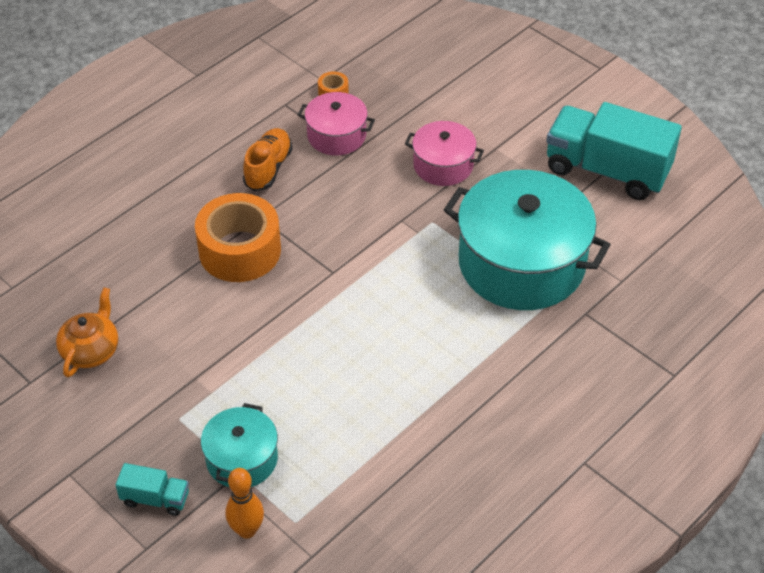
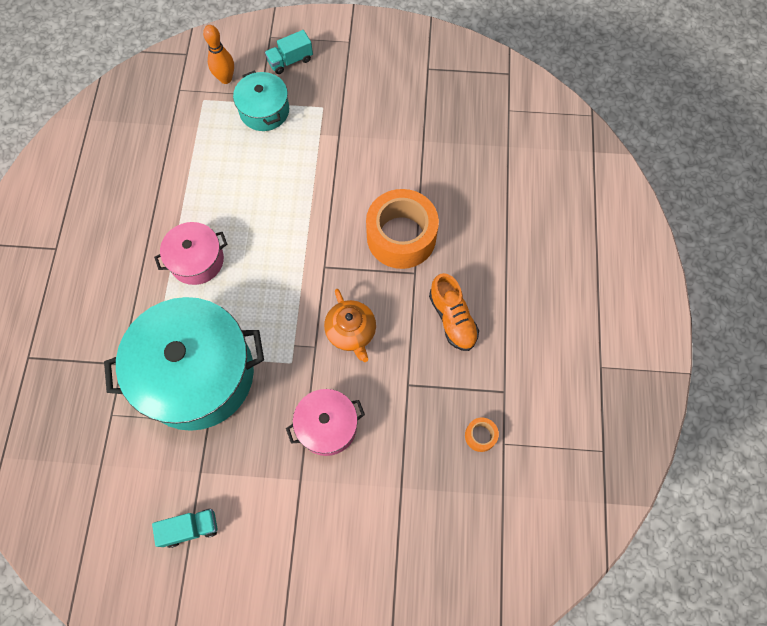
camera: 140 degrees right, 20 degrees up
orange teapot [56,287,118,377] -> orange teapot moved to [324,289,376,362]
pink pot [298,92,375,155] -> pink pot moved to [154,222,227,285]
turquoise truck [546,102,682,200] -> turquoise truck [152,509,217,548], size x0.45

